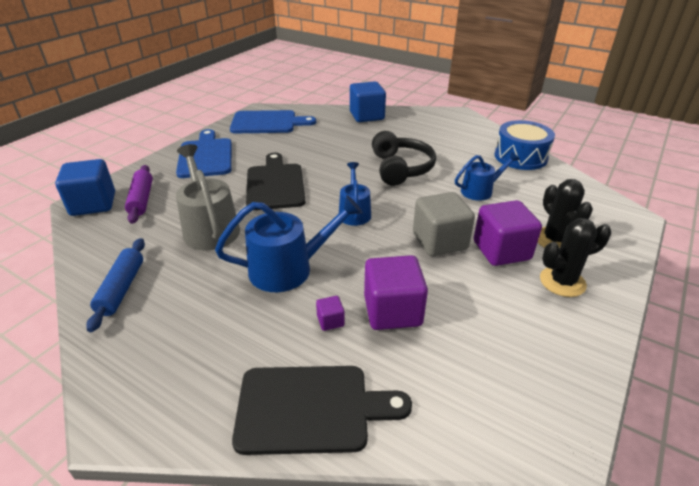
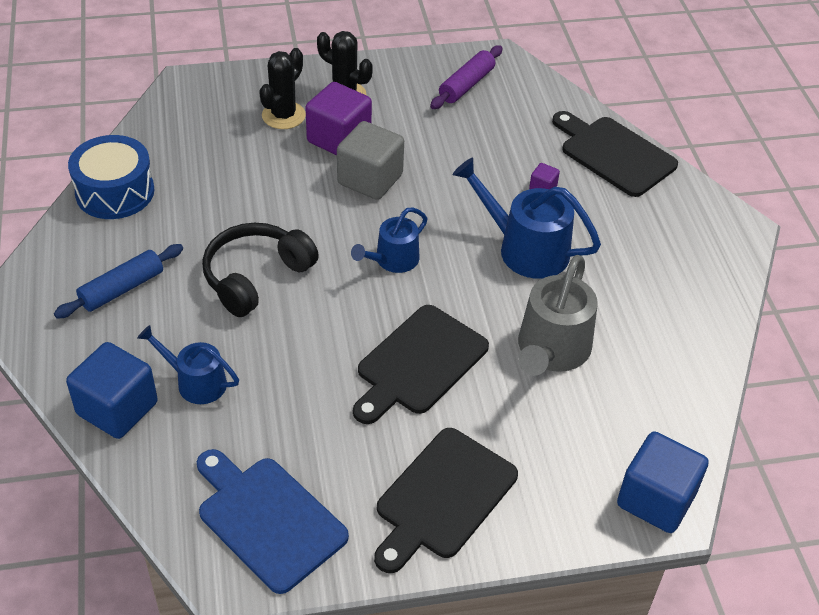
camera: 135 degrees left, 10 degrees up
blue rolling pin [86,238,145,332] -> blue rolling pin moved to [54,244,183,319]
purple rolling pin [125,165,153,224] -> purple rolling pin moved to [430,45,503,109]
blue cutting board [176,129,232,178] -> black cutting board [374,428,518,573]
purple cube [364,255,428,330] -> none
blue watering can [455,151,520,201] -> blue watering can moved to [137,325,239,404]

